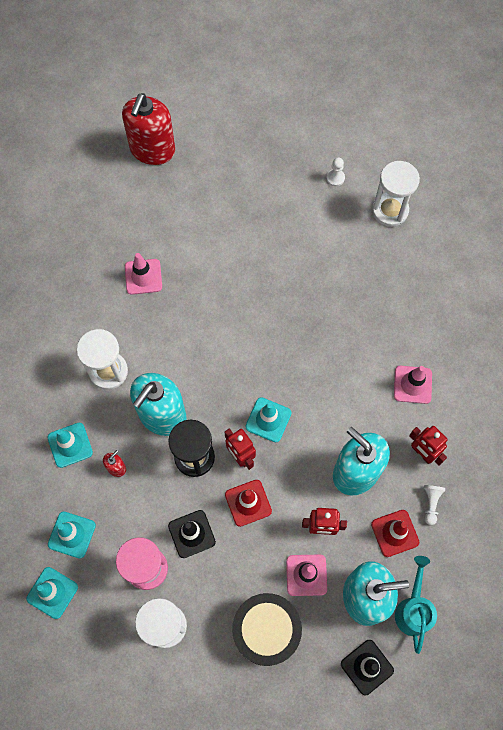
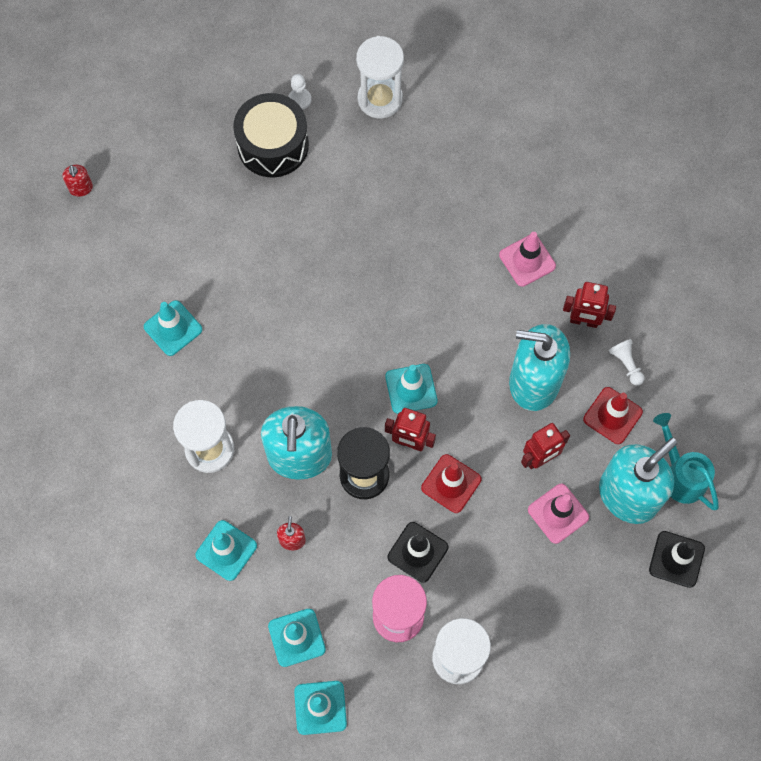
camera: 35 degrees left, 0 degrees up
red soap dispenser [122,93,175,165] -> red soap dispenser [62,165,93,197], size x0.40
pink traffic cone [125,253,162,295] -> turquoise traffic cone [144,300,202,356]
black drum [232,593,302,666] -> black drum moved to [233,93,309,177]

